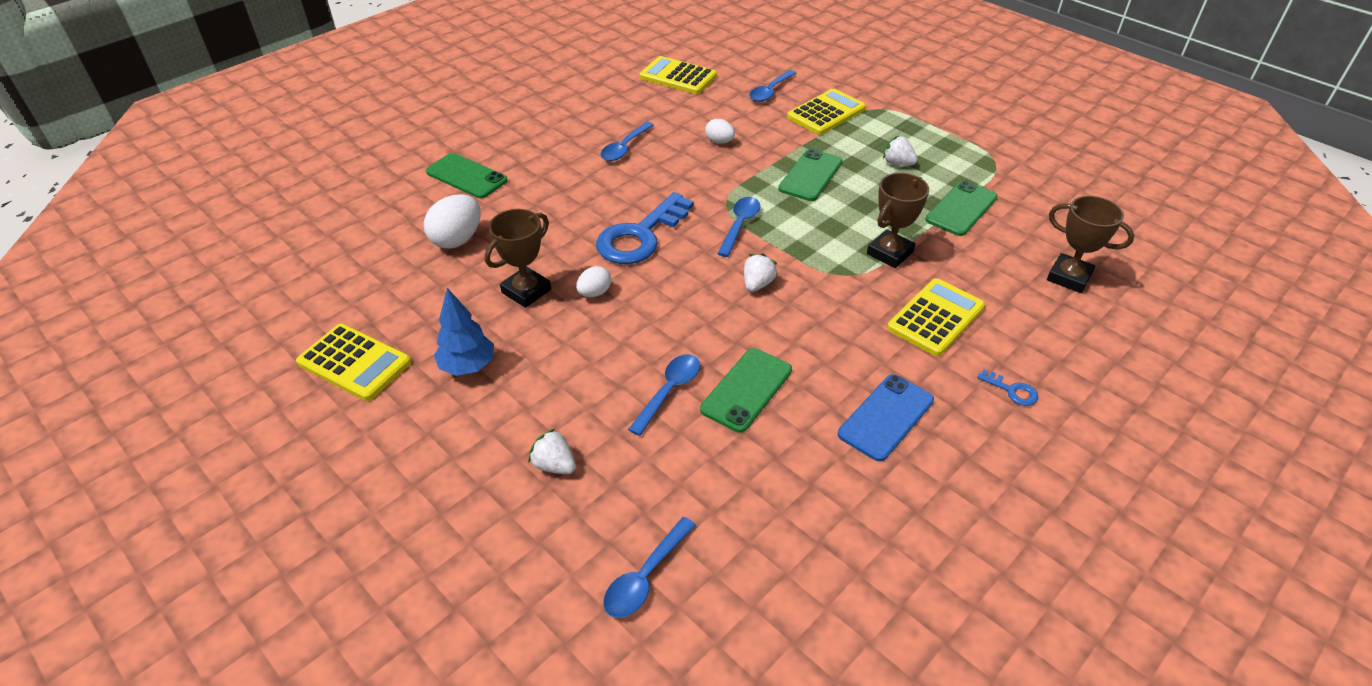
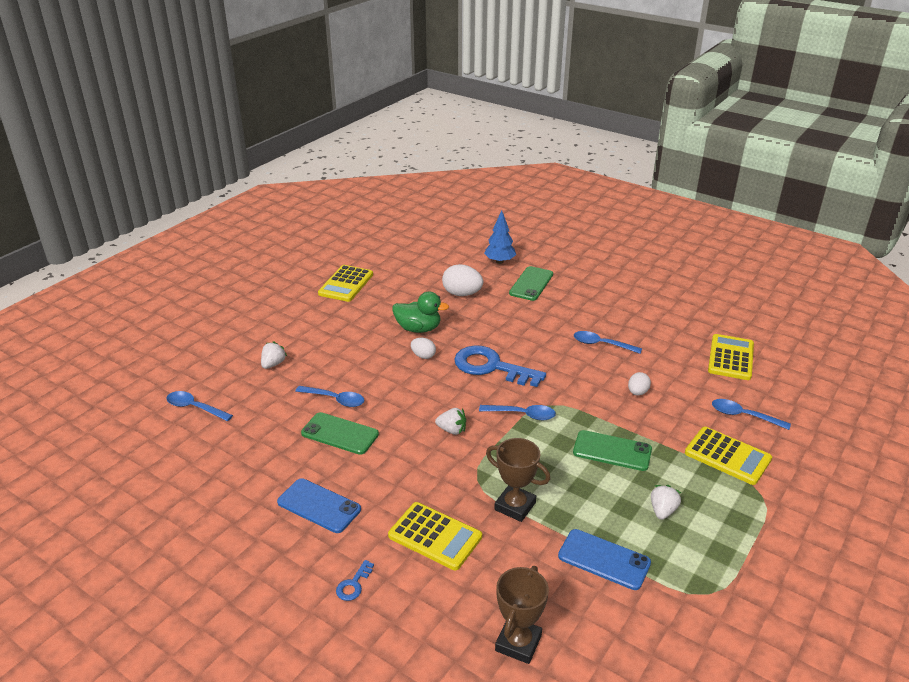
camera: 80 degrees right, 10 degrees down
blue tree [434,288,494,376] -> blue tree moved to [484,210,516,264]
brown trophy [485,209,551,308] -> green duck [392,292,449,333]
green phone [925,180,997,236] -> blue phone [558,529,651,590]

